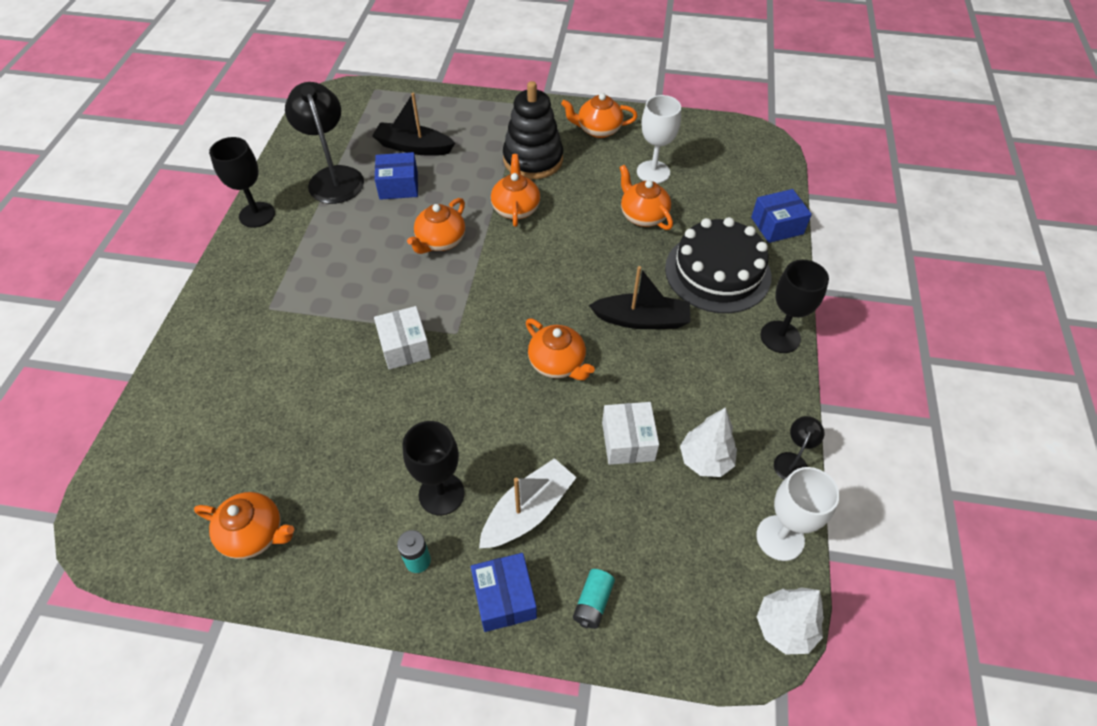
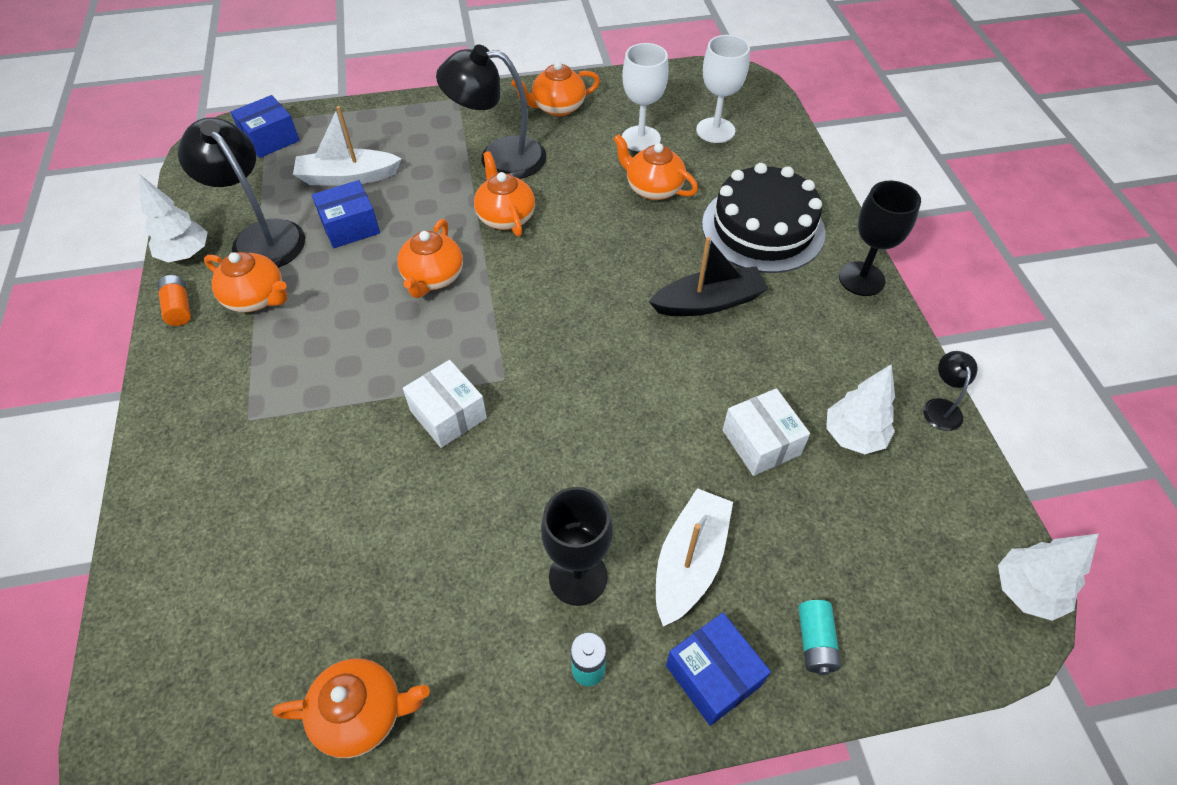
camera: 20 degrees left, 0 degrees up
black goblet [209,137,275,228] -> orange battery [157,275,191,326]
black boat [372,93,455,156] -> white boat [293,106,402,186]
black stacking toy [503,81,563,179] -> black lamp [436,45,546,179]
orange teapot [526,318,595,380] -> orange teapot moved to [204,252,287,312]
blue box [751,189,812,243] -> blue box moved to [231,95,300,158]
white goblet [756,467,840,561] -> white goblet moved to [696,35,750,143]
none -> white tree [139,174,208,262]

